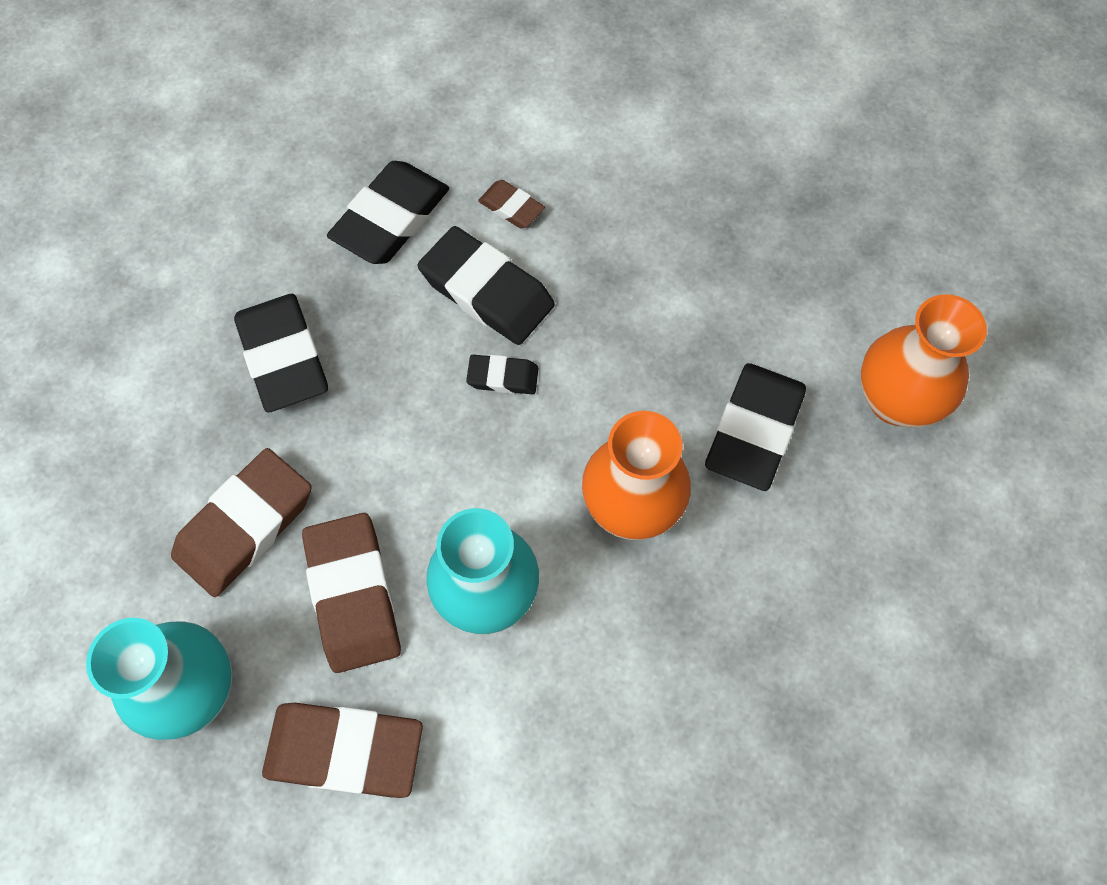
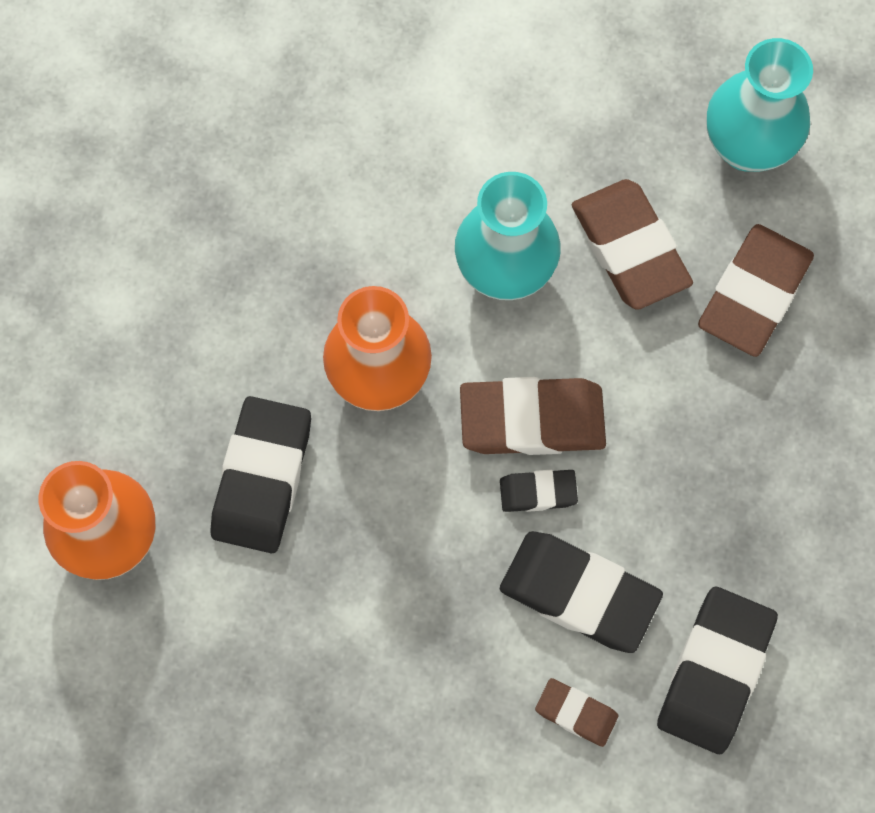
camera: 170 degrees right, 5 degrees up
black eraser [234,294,328,413] -> none
brown eraser [262,703,423,798] -> brown eraser moved to [460,377,606,455]

